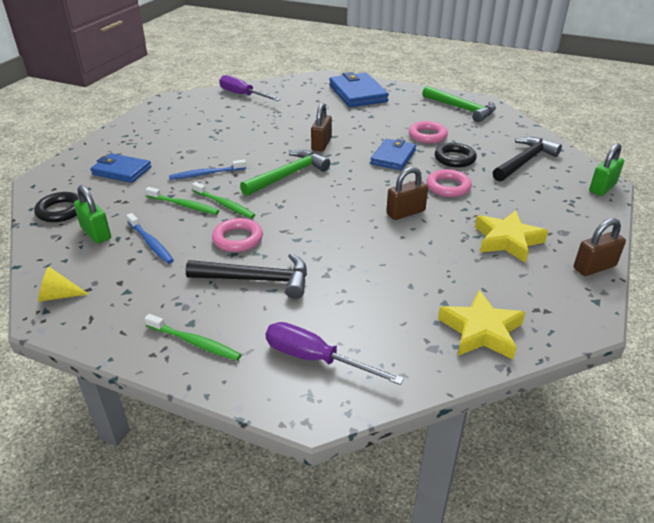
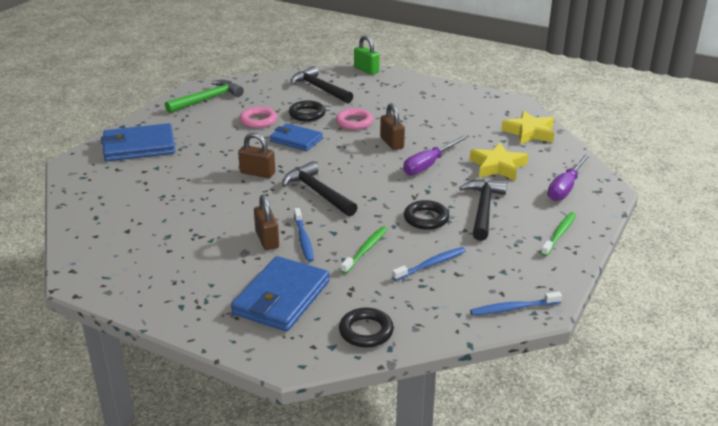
camera: 85 degrees left, 5 degrees down
yellow cone [38,266,88,302] -> blue toothbrush [470,292,562,315]
green padlock [74,185,111,244] -> none
blue wallet [90,153,151,183] -> blue wallet [231,256,330,332], size x1.53
green toothbrush [192,182,255,218] -> none
pink ring [212,218,263,252] -> black ring [404,200,449,230]
purple screwdriver [219,75,281,101] -> purple screwdriver moved to [403,135,468,175]
green hammer [240,150,330,196] -> black hammer [282,162,358,216]
yellow star [475,210,548,263] -> yellow star moved to [470,143,528,181]
brown padlock [574,218,626,276] -> brown padlock moved to [254,195,279,250]

